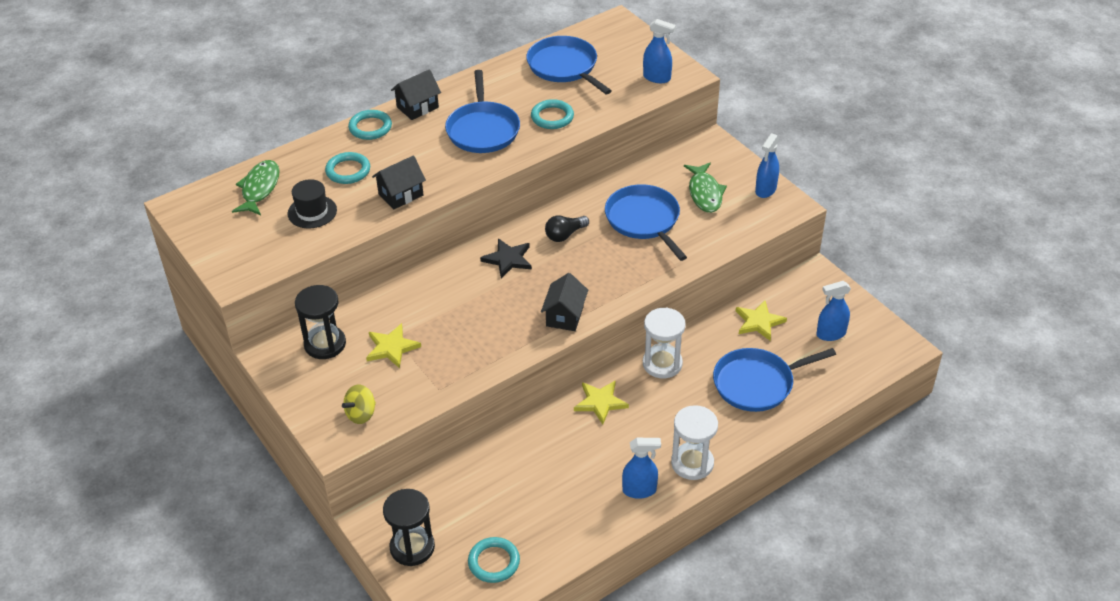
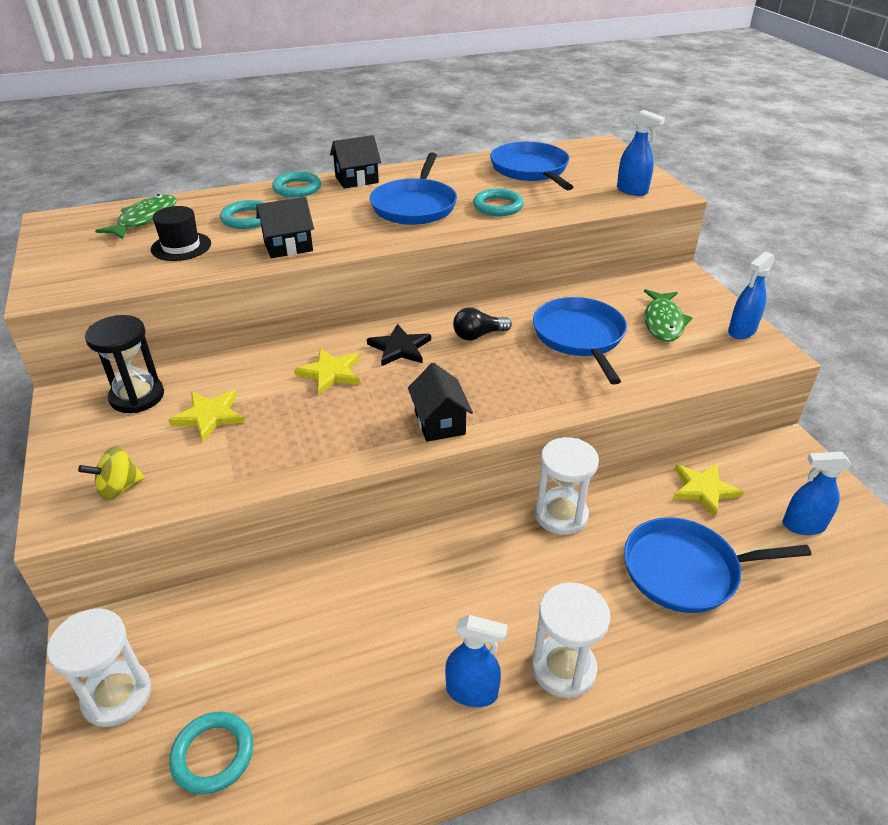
camera: 15 degrees right, 5 degrees down
black hourglass [383,489,435,566] -> white hourglass [47,608,151,727]
black house [541,273,588,331] -> black house turned 45 degrees counterclockwise [408,363,473,442]
yellow star [574,380,629,425] -> yellow star moved to [294,348,360,394]

